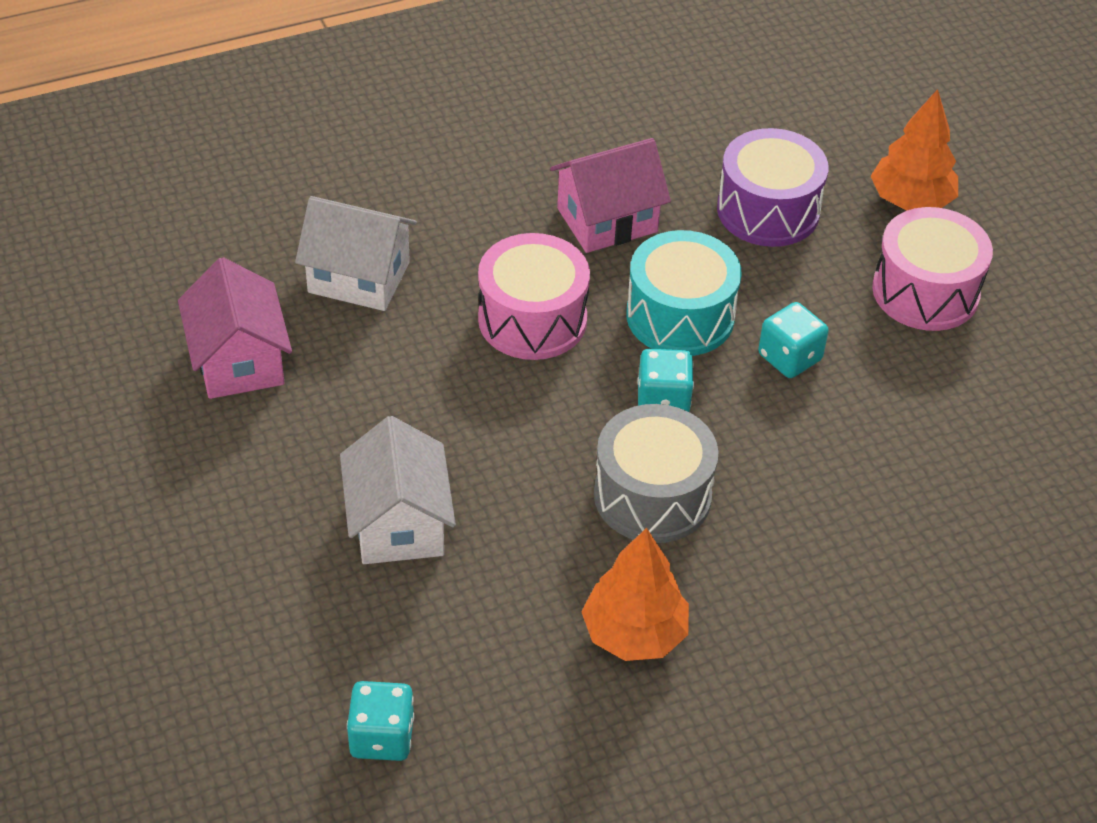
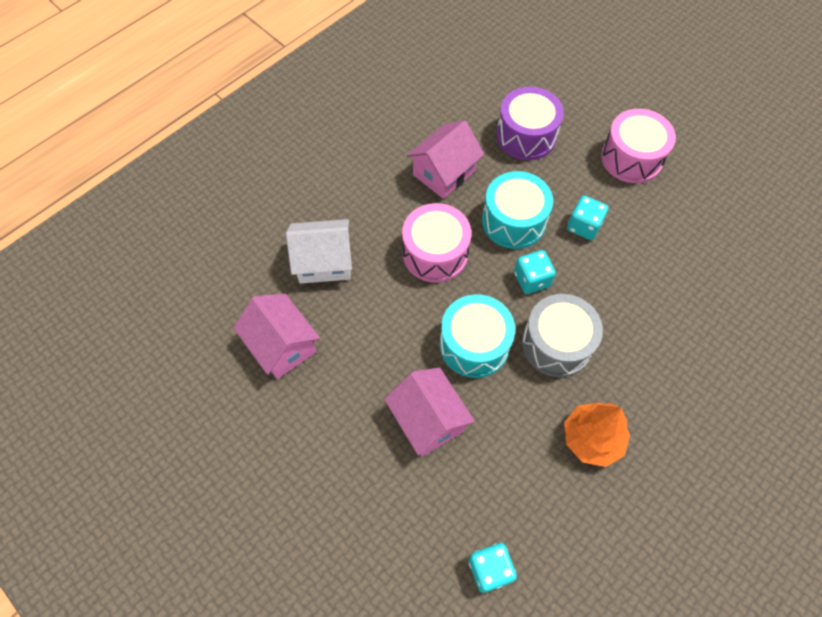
camera: 20 degrees left, 15 degrees up
white house [340,416,456,564] -> pink house [384,368,475,456]
orange tree [871,89,958,210] -> none
none -> turquoise drum [440,294,515,378]

